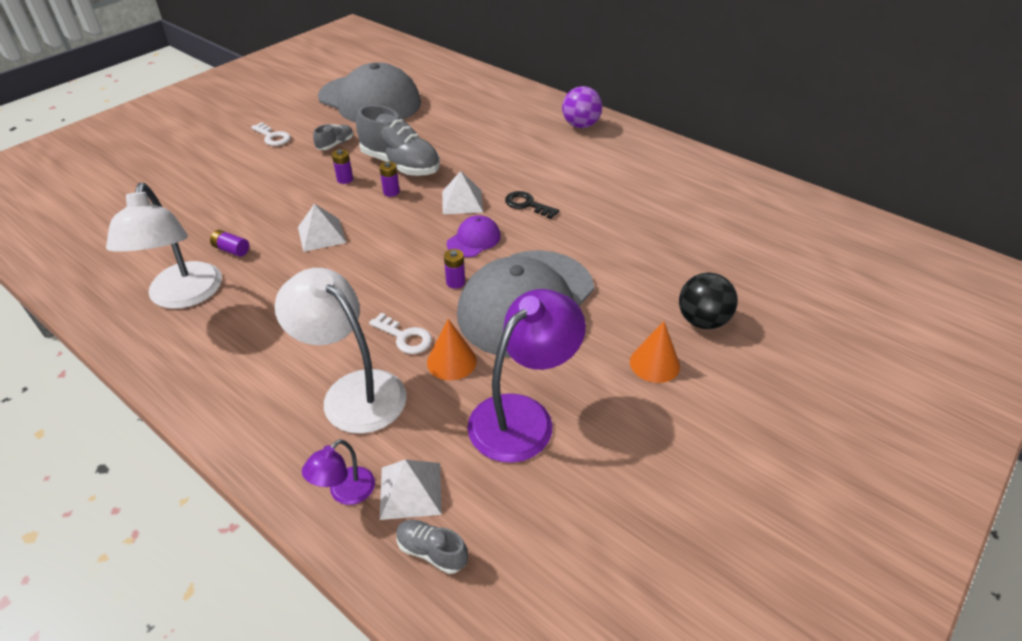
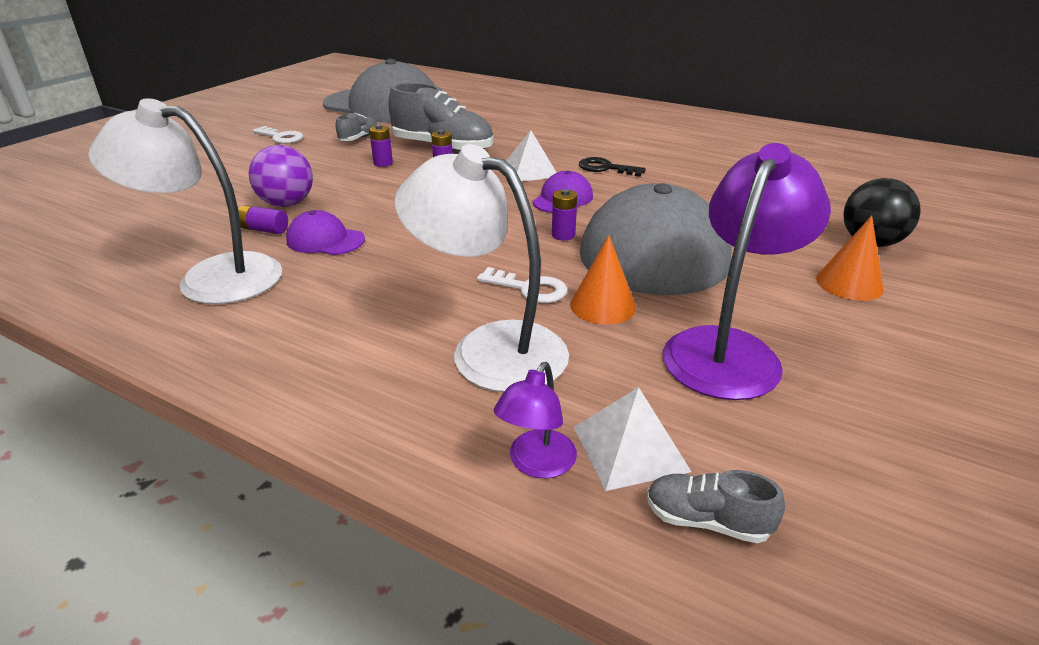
camera: 10 degrees left, 10 degrees down
white lamp [106,183,222,309] -> white lamp turned 120 degrees clockwise [88,98,282,304]
white pyramid [298,204,346,252] -> none
purple ball [562,86,602,128] -> purple ball moved to [249,145,313,207]
none -> purple cap [286,210,365,255]

